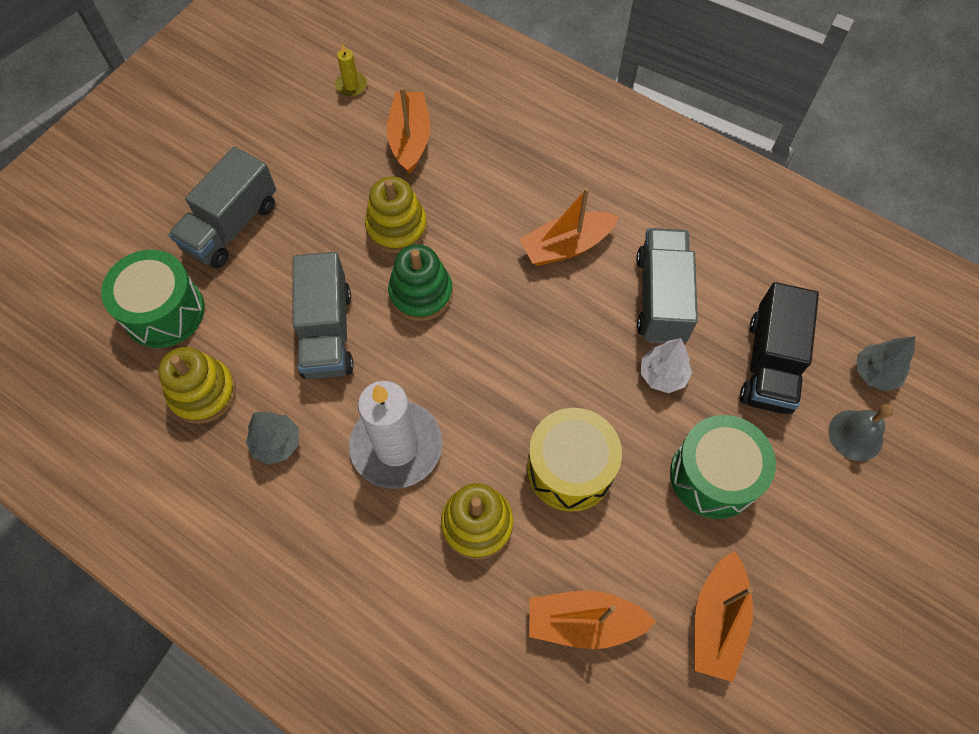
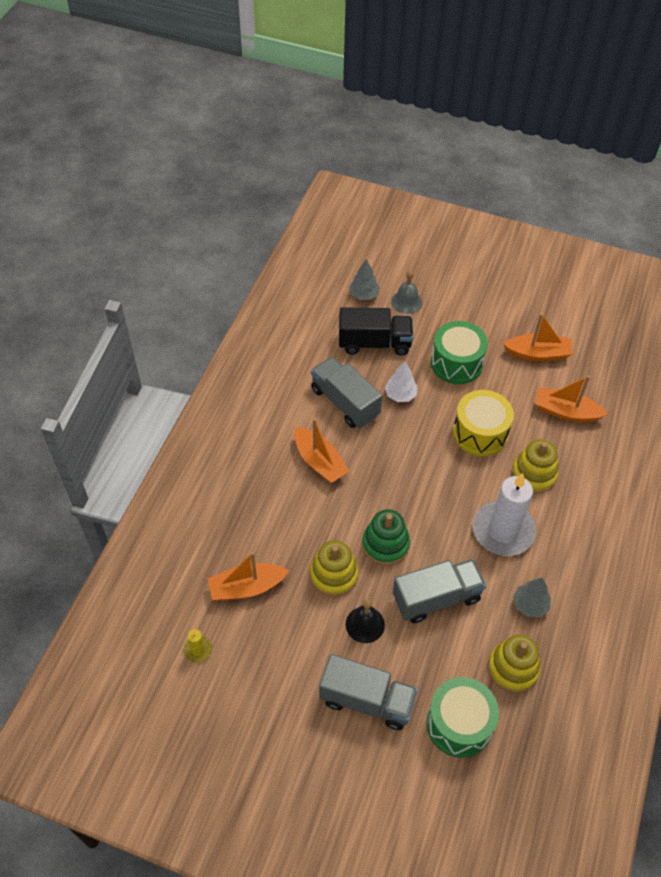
camera: 105 degrees left, 10 degrees down
orange boat [529,590,656,649] -> orange boat turned 120 degrees clockwise [535,375,608,422]
grey truck [637,228,698,343] -> grey truck turned 60 degrees clockwise [311,357,382,428]
none -> black bell [346,599,385,643]

